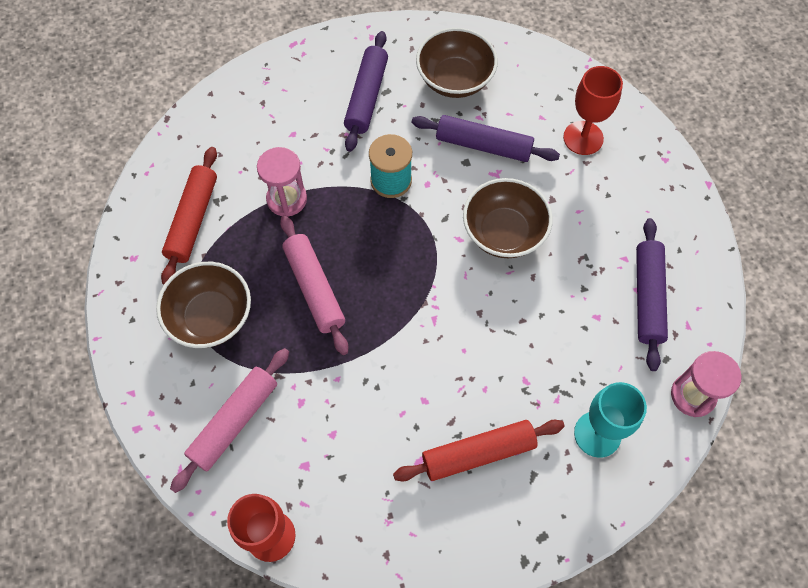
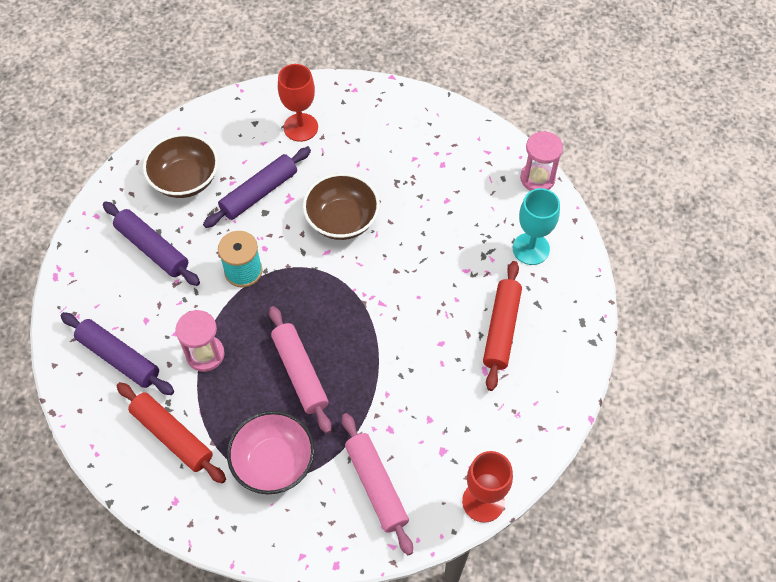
camera: 60 degrees left, 5 degrees down
brown bowl [156,262,251,348] -> pink bowl [227,411,315,494]
pink rolling pin [280,216,348,355] -> pink rolling pin turned 60 degrees clockwise [269,306,331,434]
purple rolling pin [636,218,668,371] -> purple rolling pin moved to [61,312,174,395]

